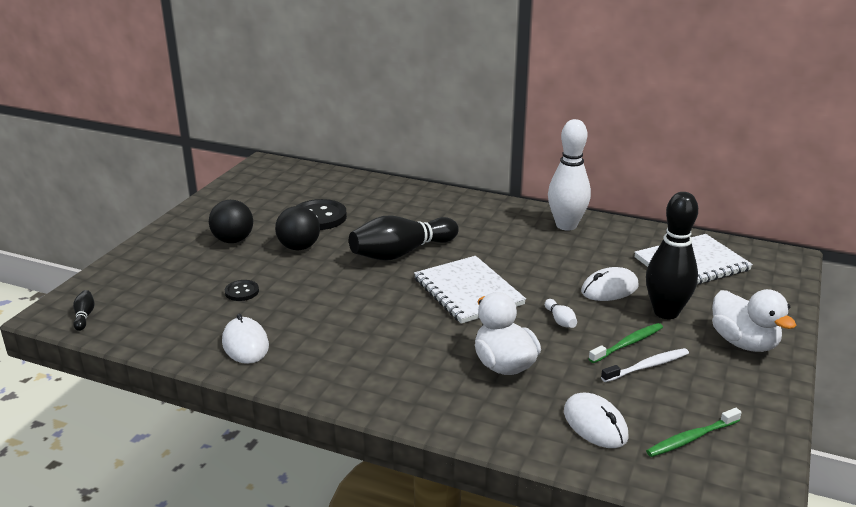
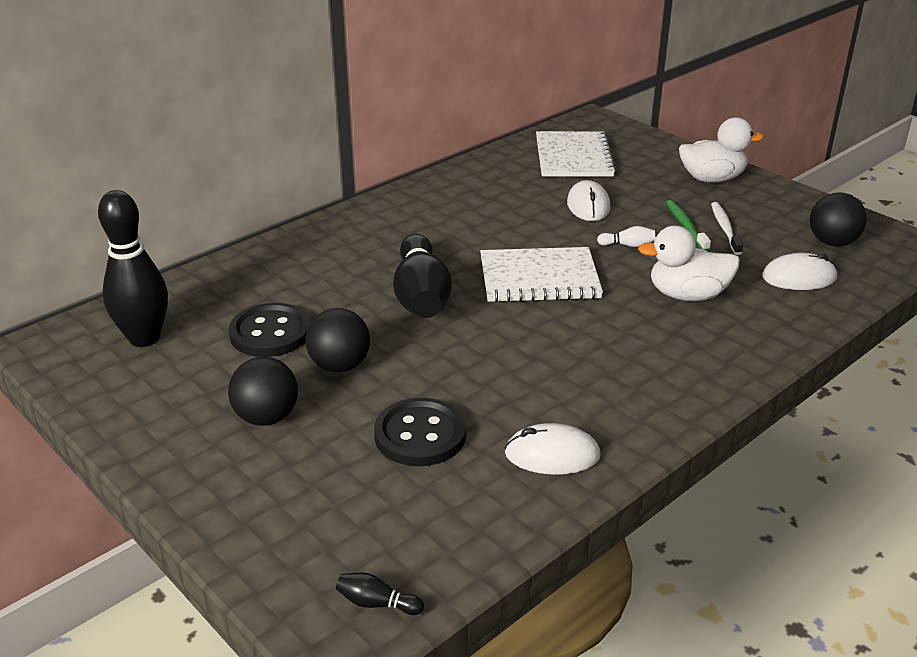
camera: 65 degrees left, 5 degrees up
black button [225,280,259,301] -> black button [374,398,466,466], size x1.89
white bowling pin [548,119,591,231] -> none
black bowling pin [646,192,698,319] -> black bowling pin moved to [98,190,168,347]
green toothbrush [646,408,742,457] -> black ball [810,193,867,247]

